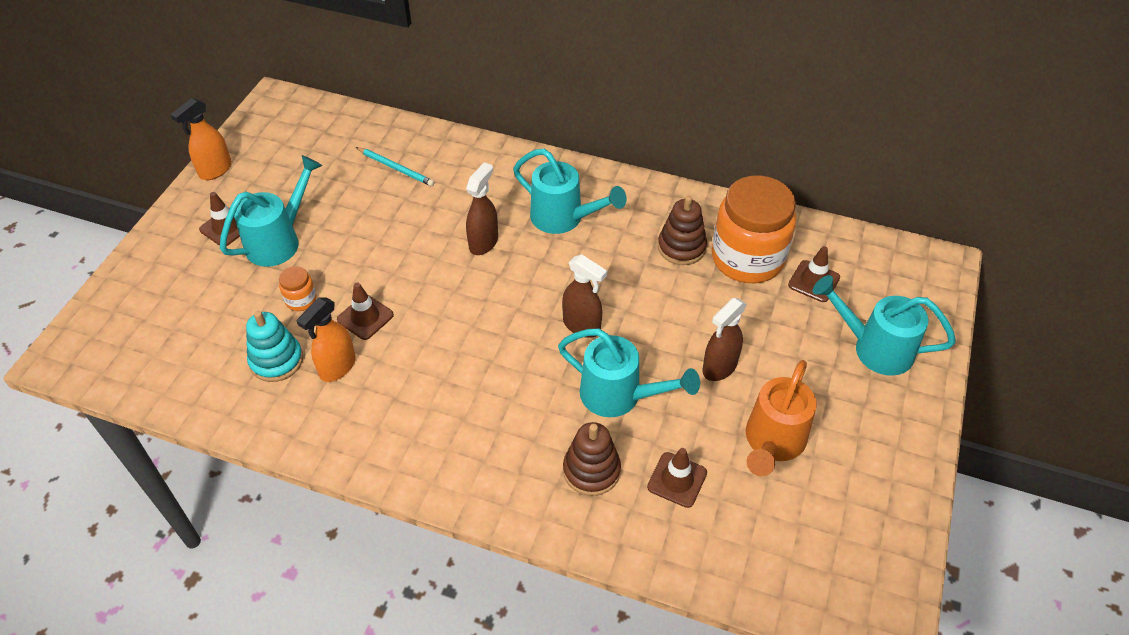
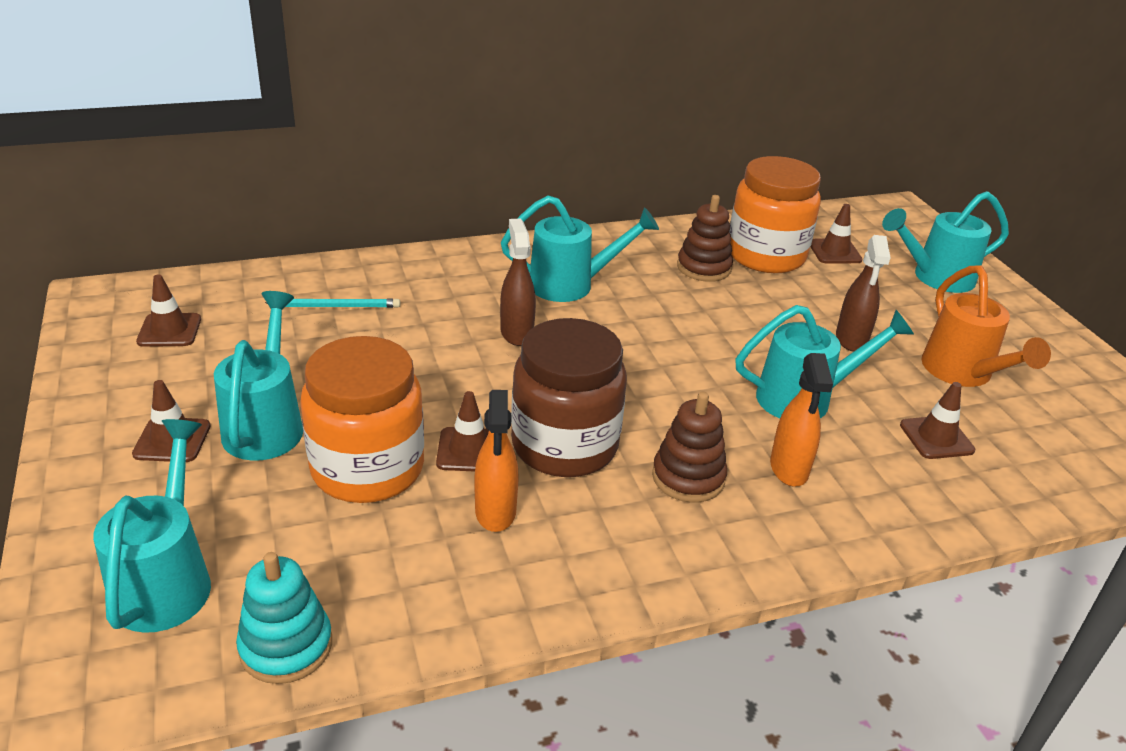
camera: 40 degrees left, 15 degrees down
orange spray bottle [170,98,232,180] -> orange spray bottle moved to [770,353,833,487]
turquoise stacking toy [246,311,303,382] -> turquoise stacking toy moved to [236,552,332,684]
orange jar [279,266,317,311] -> orange jar [300,336,424,503], size x2.40
brown spray bottle [562,254,607,338] -> none
brown stacking toy [563,422,621,496] -> brown stacking toy moved to [652,392,727,503]
none -> turquoise watering can [93,419,211,633]
none -> brown traffic cone [136,274,201,347]
none -> brown jar [511,318,627,477]

